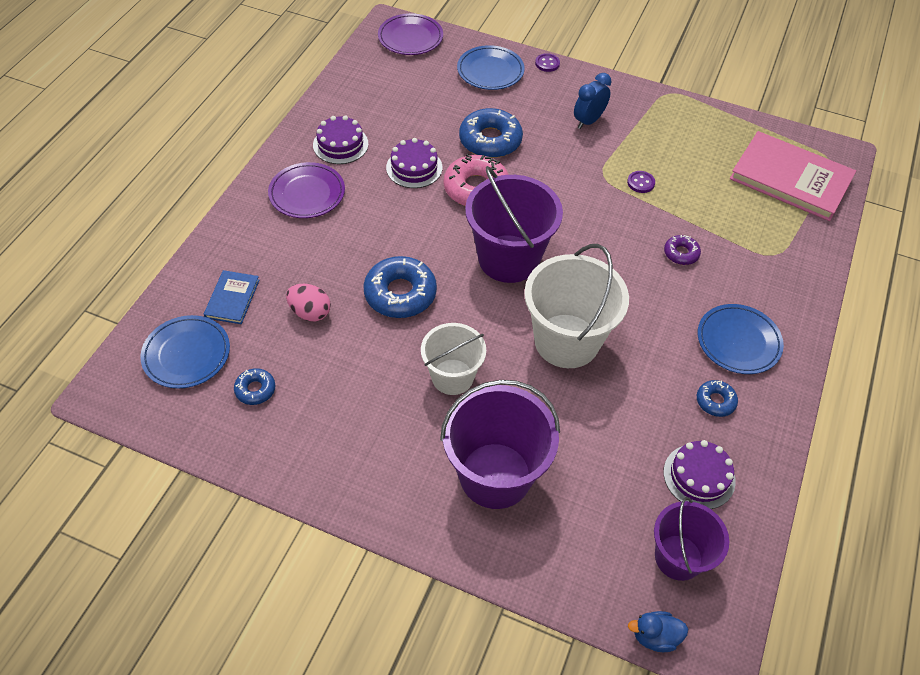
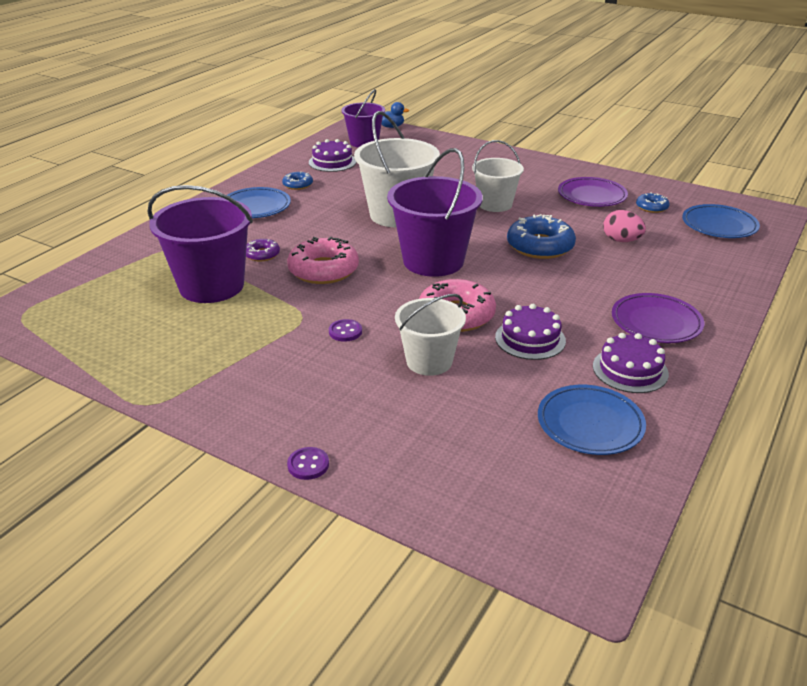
camera: 170 degrees left, 20 degrees down
blue book [204,270,259,324] -> none
purple plate [378,13,443,55] -> purple plate moved to [558,177,628,207]
purple bucket [440,380,560,509] -> purple bucket moved to [148,185,253,303]
blue plate [457,45,525,90] -> blue plate moved to [538,385,646,455]
blue donut [459,108,523,158] -> white bucket [395,294,466,376]
blue clock [574,73,611,129] -> none
purple button [627,171,655,193] -> purple button moved to [329,319,362,342]
pink book [730,131,856,221] -> none
none -> pink donut [287,236,359,284]

